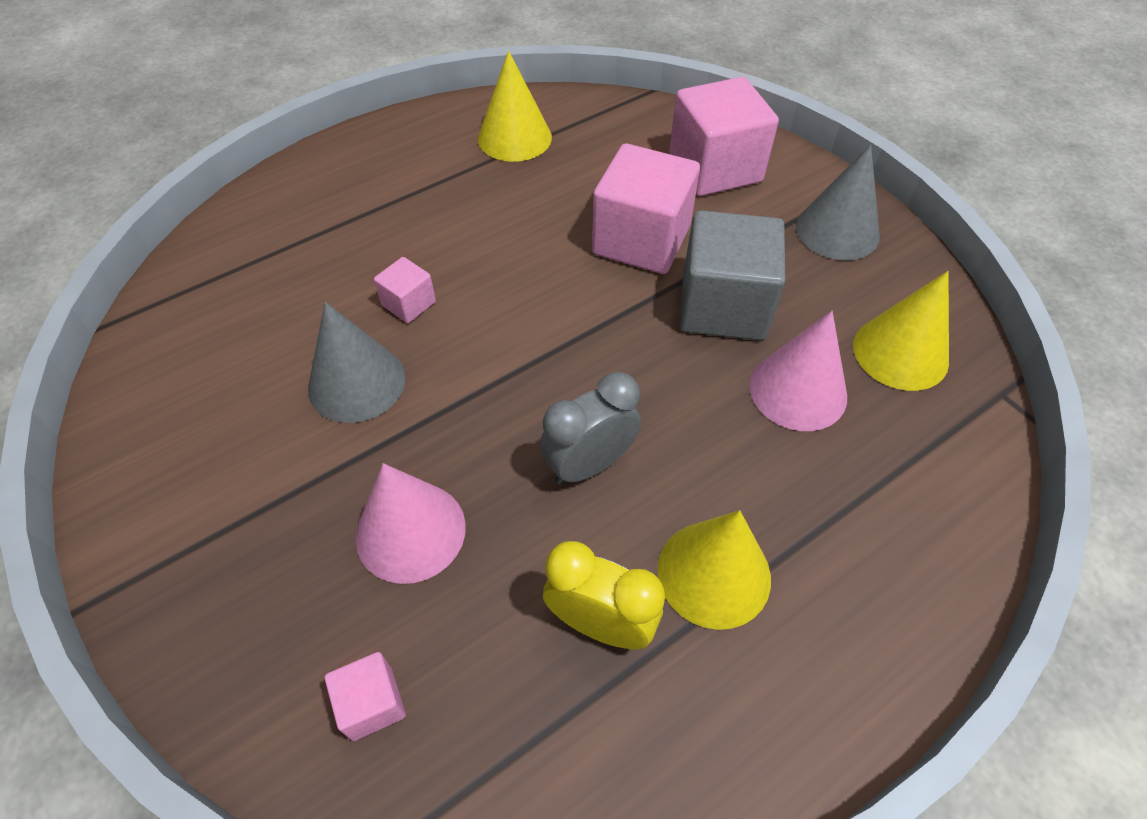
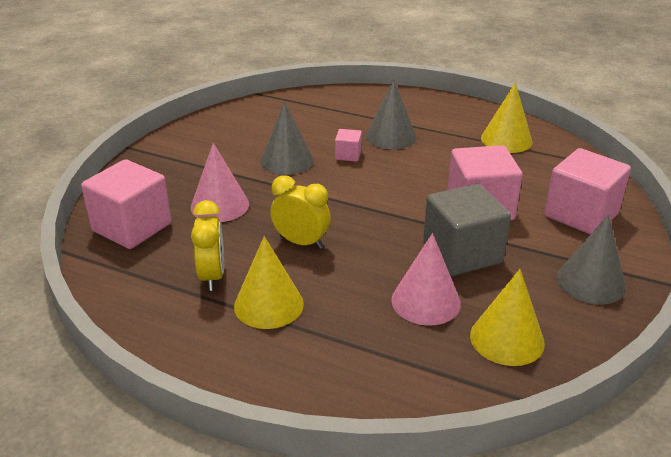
camera: 60 degrees right, 20 degrees down
pink cube [325,652,406,741] -> pink cube [81,159,172,249], size x2.13
grey clock [540,372,641,485] -> yellow clock [270,175,331,249]
none -> grey cone [366,80,416,149]

